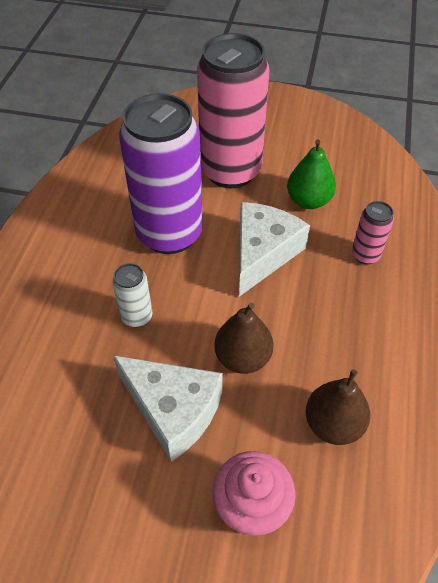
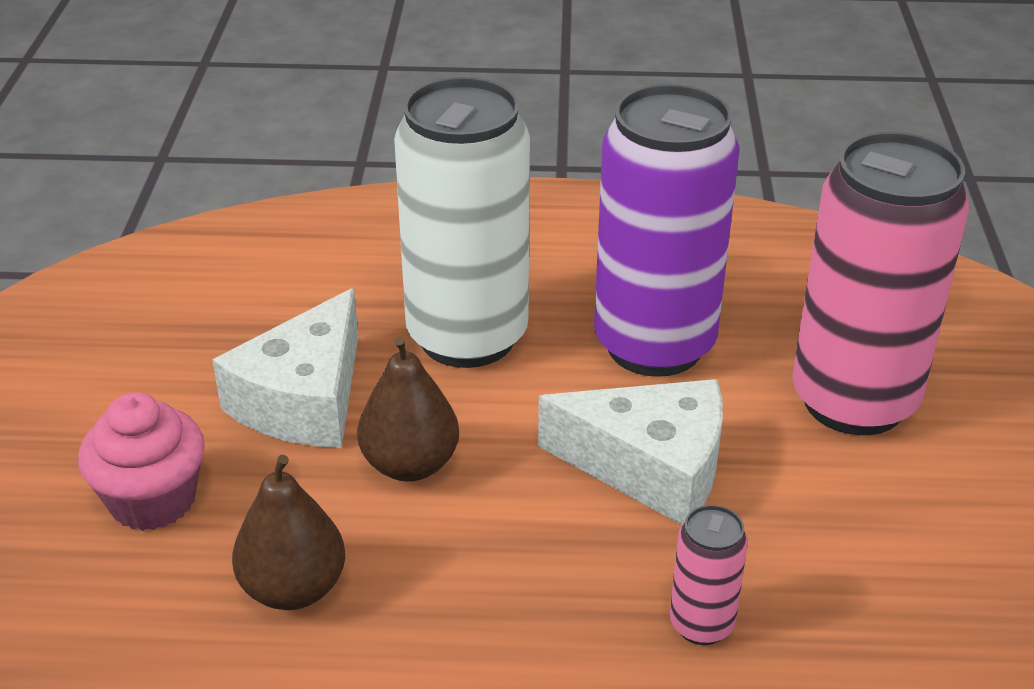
camera: 80 degrees right, 15 degrees down
white can [112,263,153,327] -> white can [394,77,530,368], size x2.32
green pear [287,139,336,209] -> none

